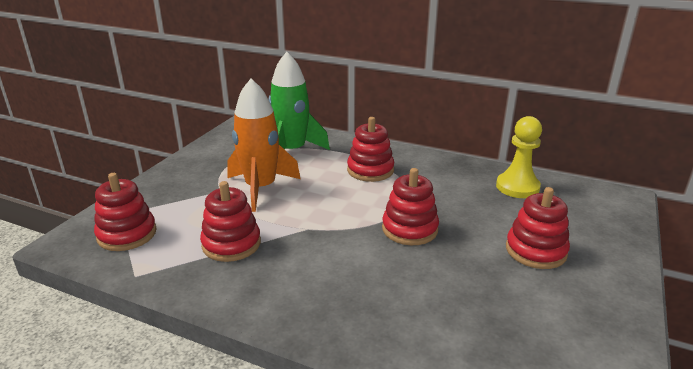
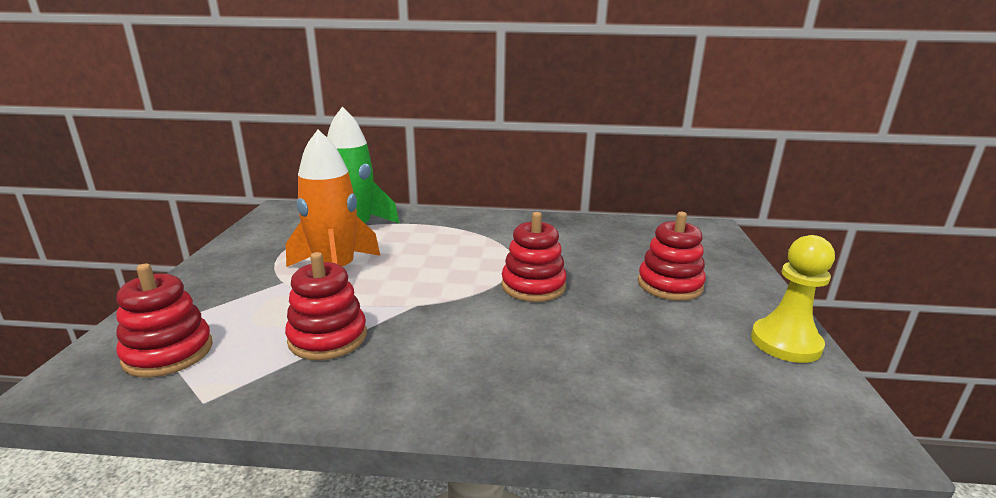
camera: 20 degrees left, 5 degrees down
red stacking toy [347,117,394,182] -> none
yellow pawn [496,116,542,198] -> yellow pawn moved to [751,235,835,363]

